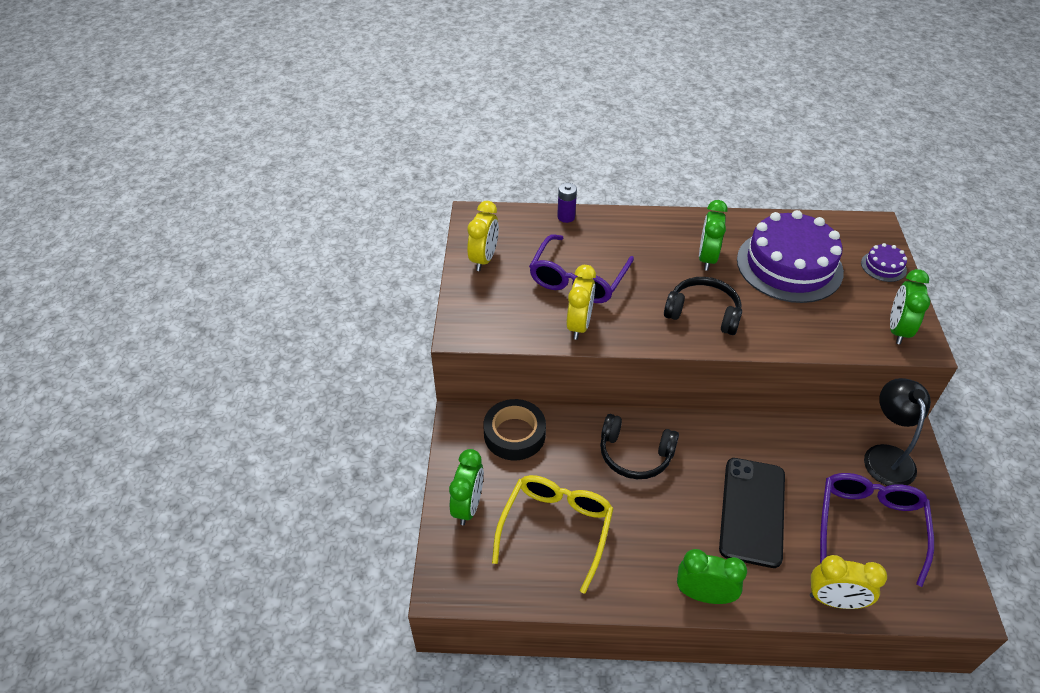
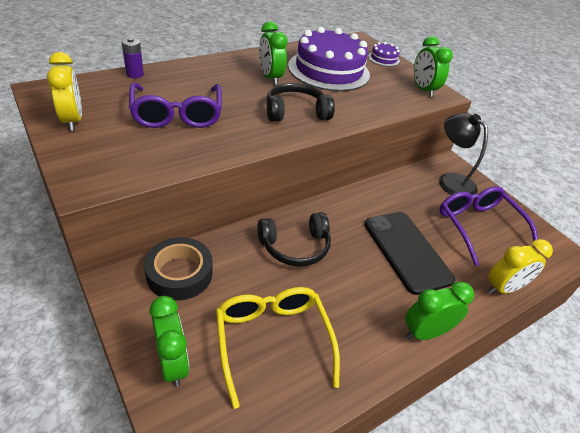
camera: 40 degrees left, 5 degrees down
yellow clock [567,265,596,340] -> none

